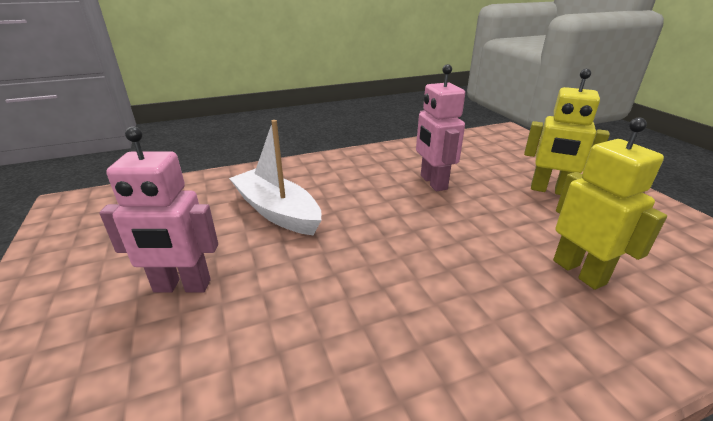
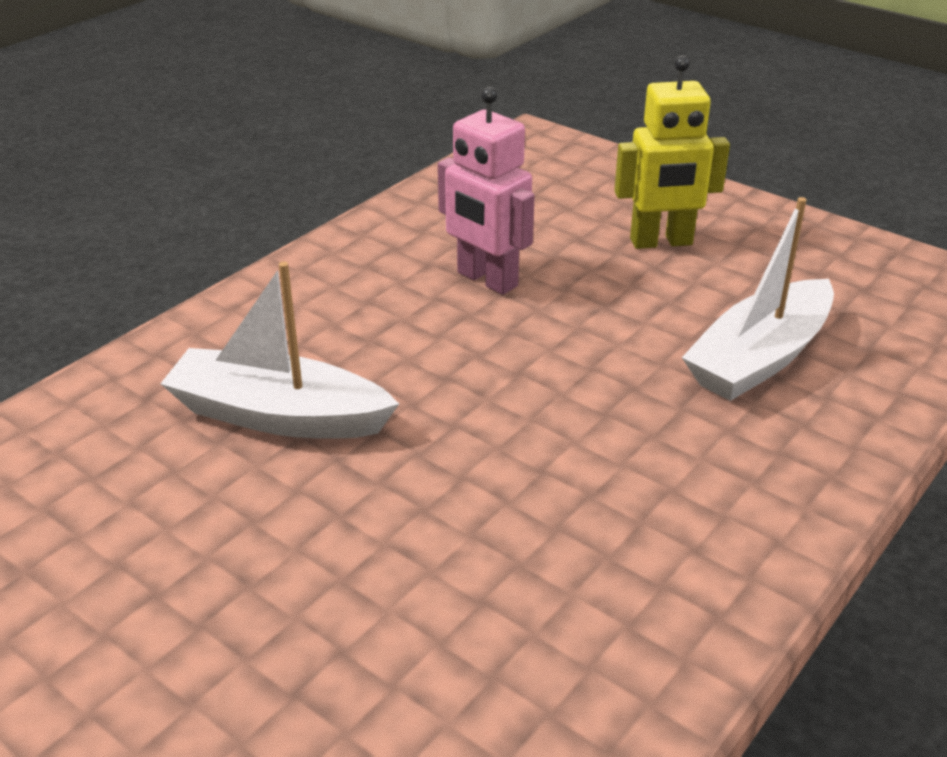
camera: 30 degrees left, 5 degrees up
pink robot [99,126,218,293] -> none
yellow robot [553,117,667,290] -> white boat [682,197,834,401]

